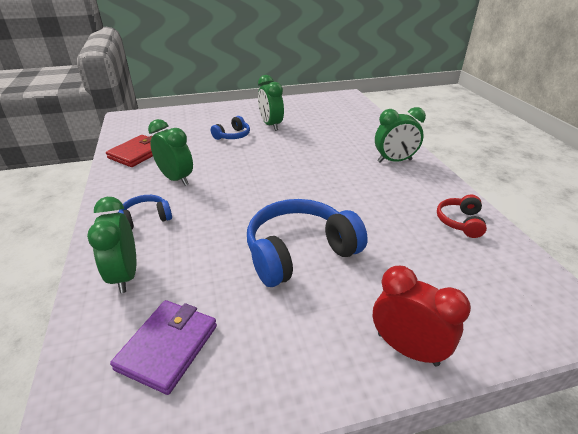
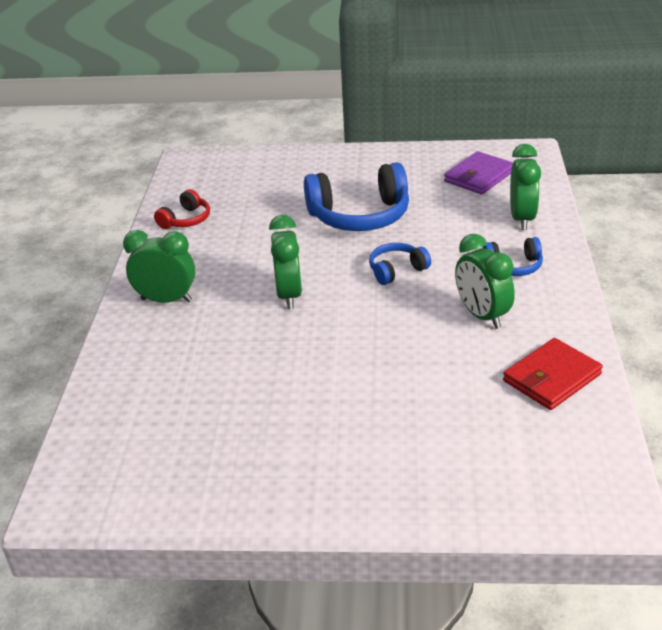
camera: 160 degrees left, 0 degrees up
blue headphones [211,116,250,140] -> blue headphones moved to [369,243,431,285]
green clock [258,75,284,131] -> green clock moved to [269,215,302,309]
red clock [373,266,471,366] -> none

